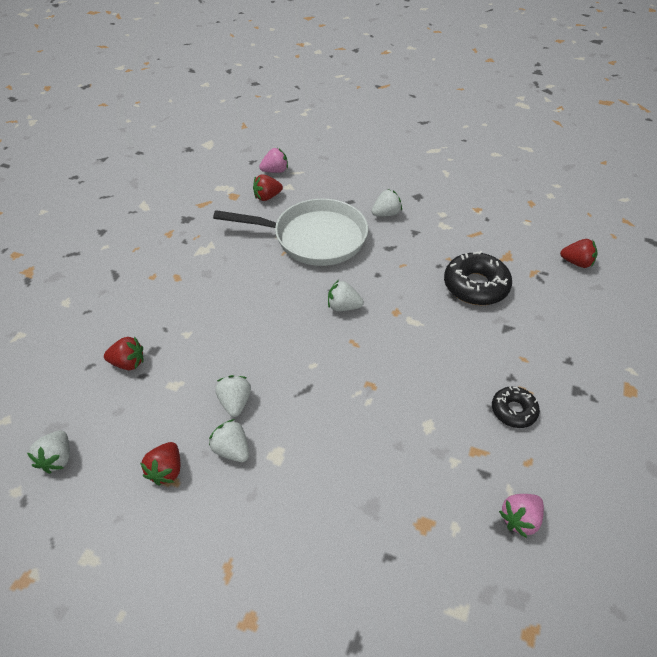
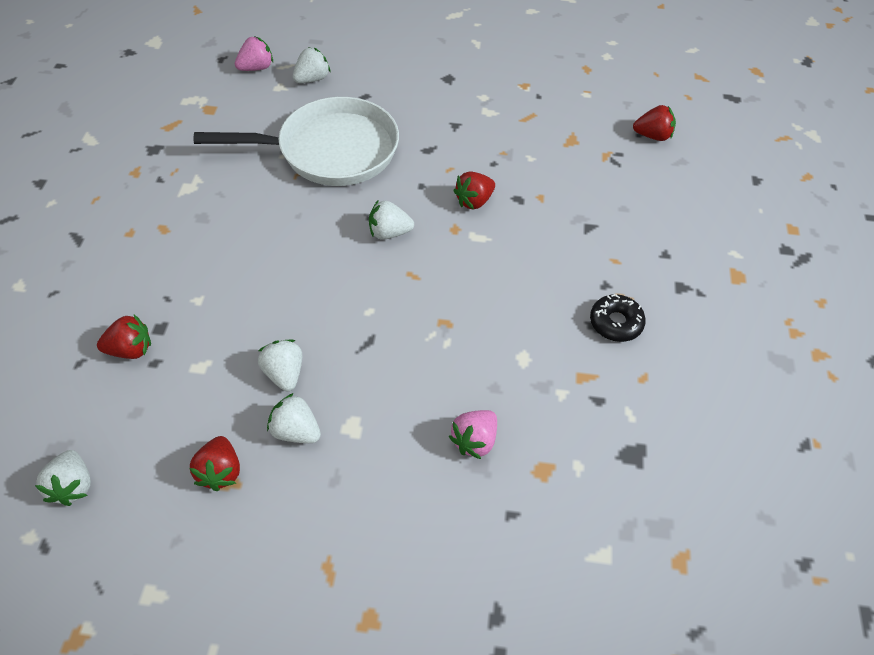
camera: 15 degrees left, 5 degrees up
red strawberry [253,174,283,201] -> red strawberry moved to [453,171,495,210]
white strawberry [372,189,402,217] -> white strawberry moved to [293,47,331,83]
black donut [444,251,512,305] -> none
pink strawberry [499,494,544,538] -> pink strawberry moved to [449,410,497,459]

